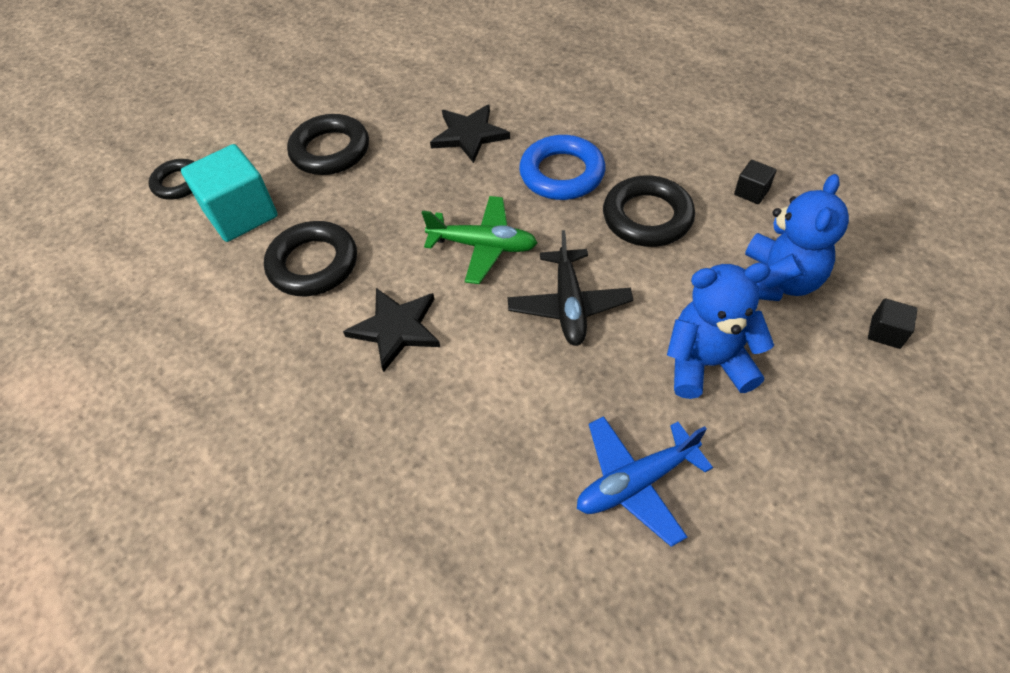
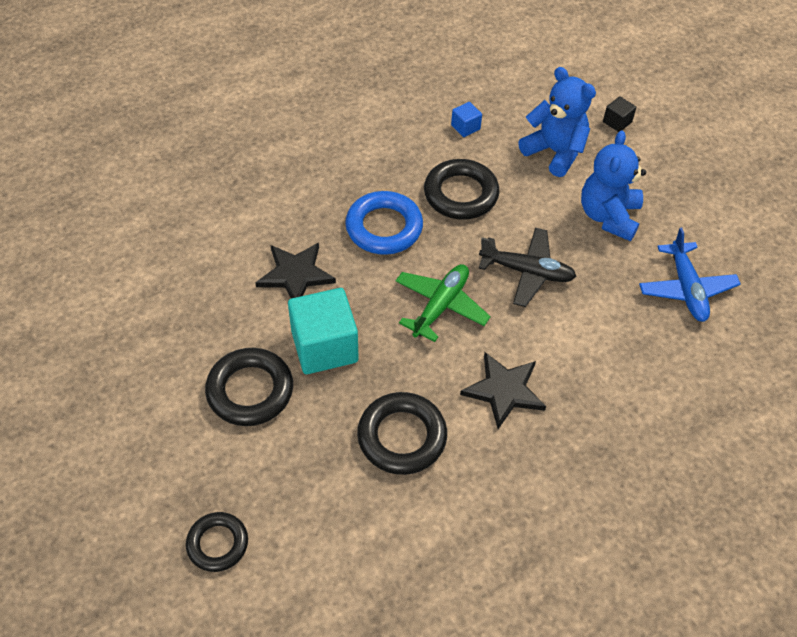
camera: 75 degrees left, 0 degrees up
turquoise cube [181,144,278,242] -> turquoise cube moved to [288,288,359,374]
black cube [734,160,776,204] -> blue cube [451,102,482,137]

